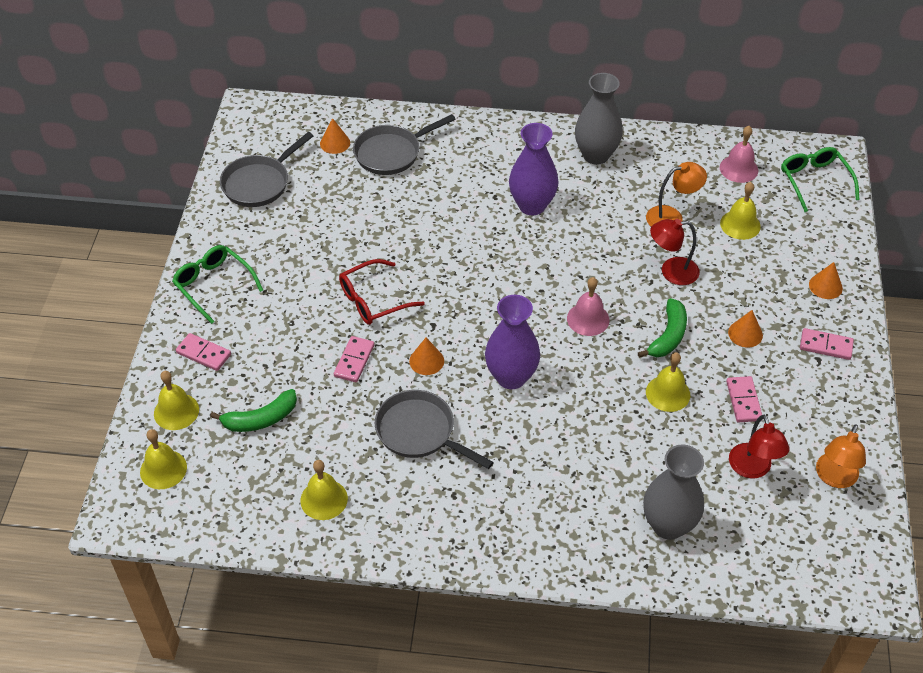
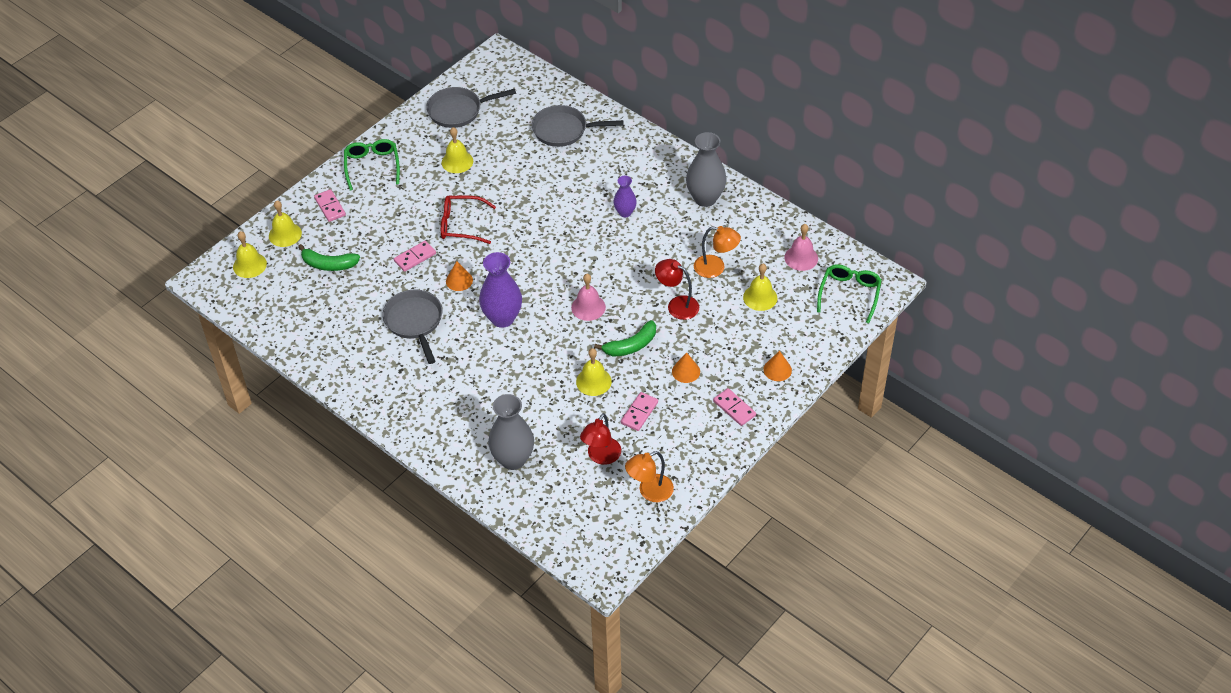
camera: 35 degrees right, 0 degrees up
yellow bell [300,460,348,520] -> yellow bell moved to [442,127,473,173]
orange cone [320,118,350,154] -> none
purple vase [509,123,559,215] -> purple vase [614,176,637,217], size x0.57

